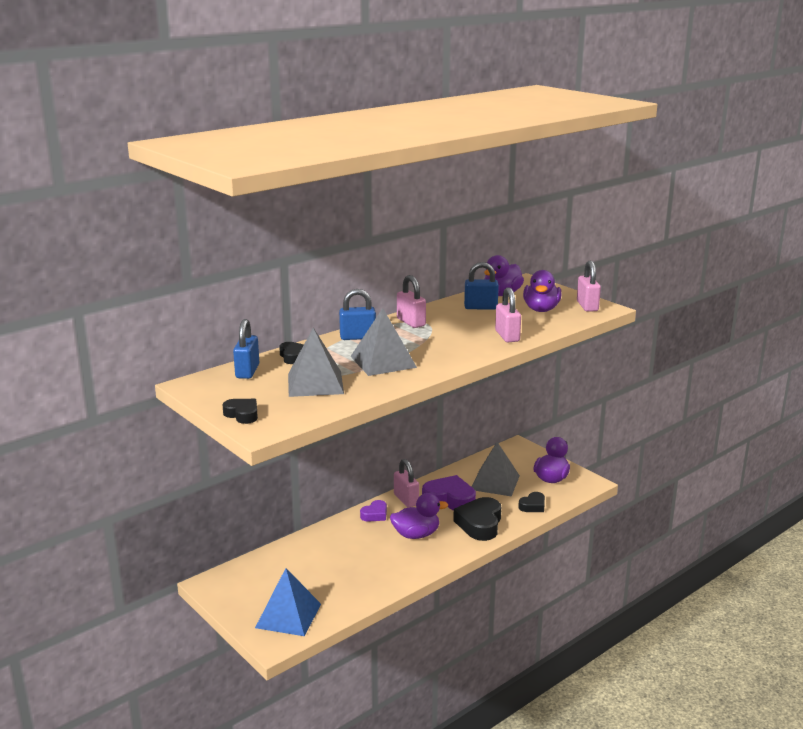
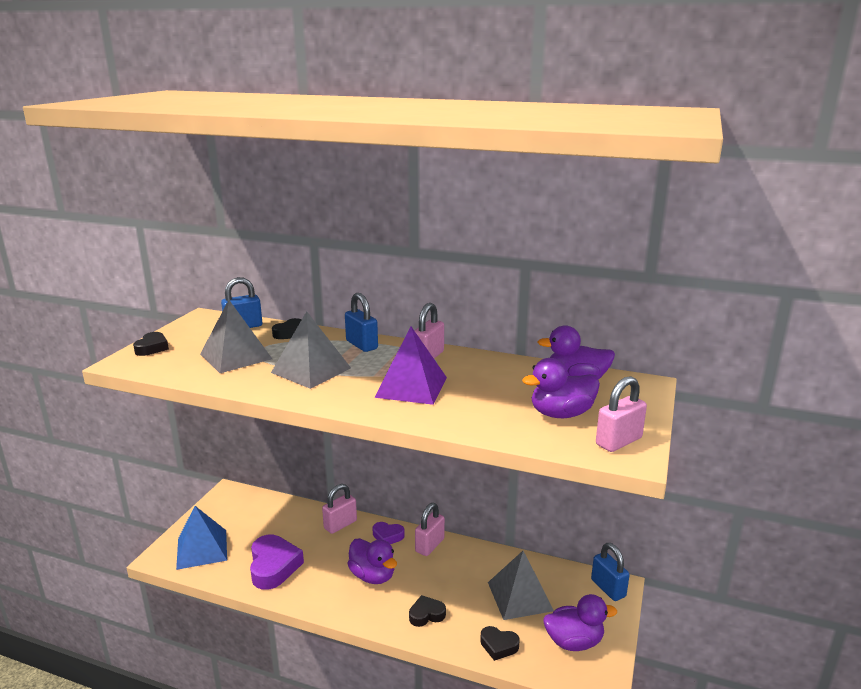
camera: 60 degrees right, 0 degrees up
purple heart [422,475,476,511] -> purple heart moved to [250,535,304,590]
black heart [453,497,501,541] -> black heart [409,595,446,627], size x0.55
blue padlock [464,262,499,310] -> blue padlock moved to [591,543,630,601]
pink padlock [495,287,521,342] -> pink padlock moved to [322,484,357,534]
none -> purple pyramid [374,326,447,405]

